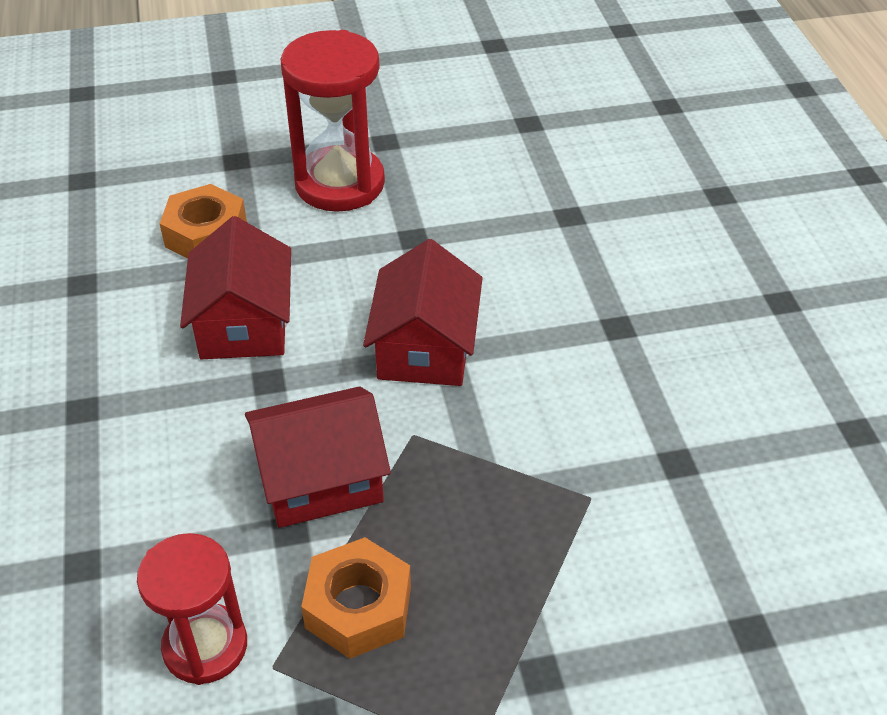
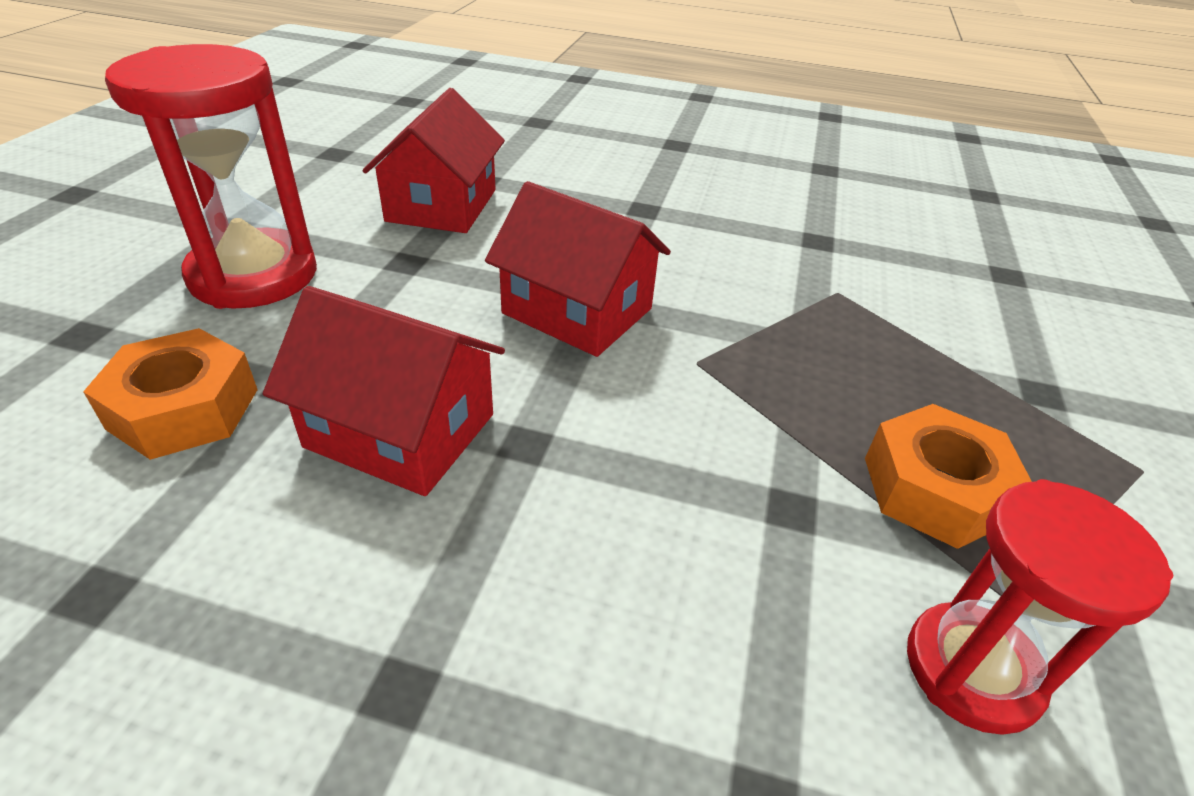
camera: 65 degrees left, 5 degrees down
red house [245,386,391,528] -> red house moved to [363,88,505,233]

